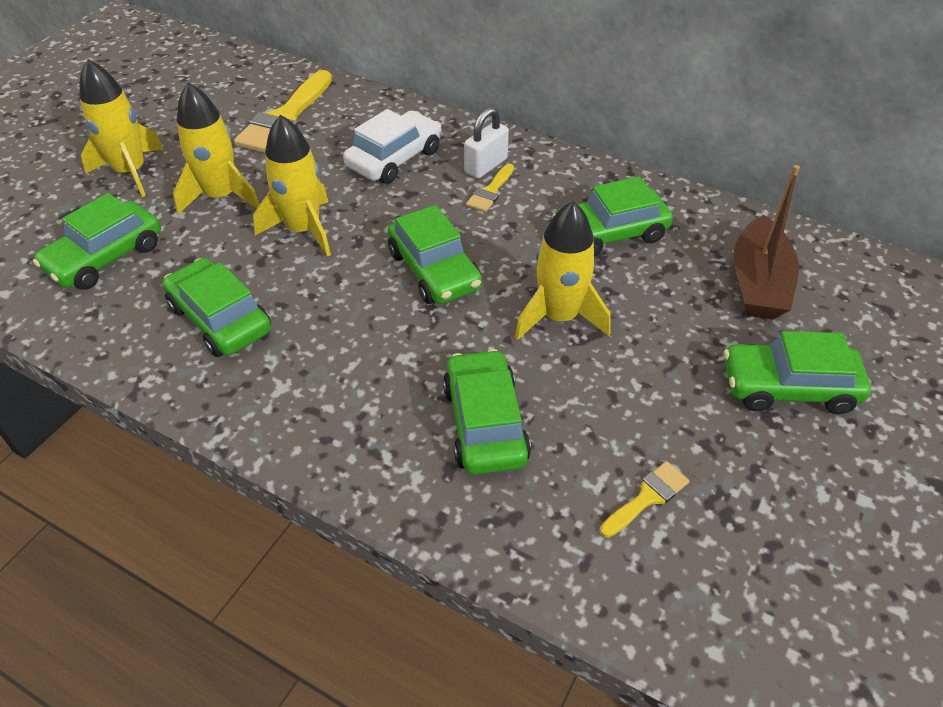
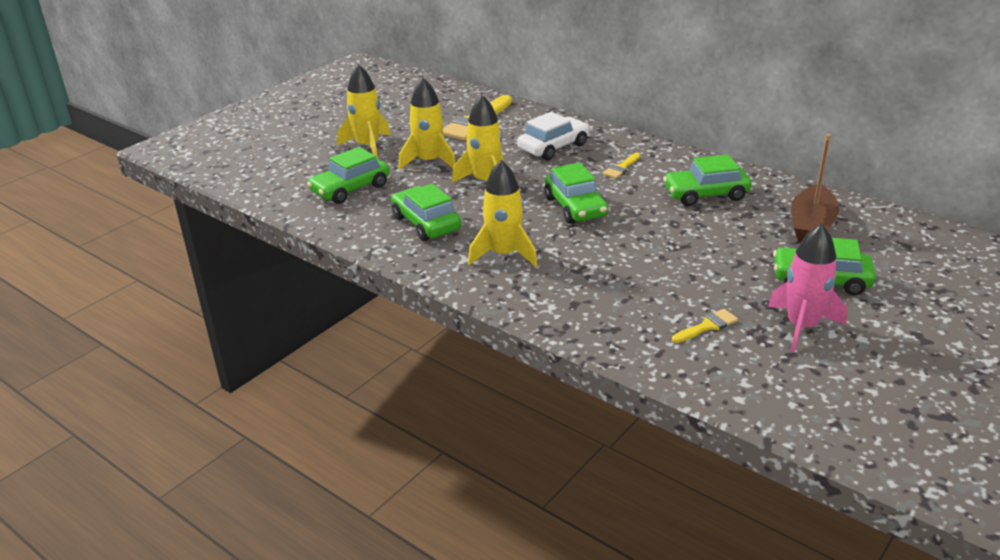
camera: 10 degrees right, 15 degrees down
green car [443,349,531,475] -> none
white padlock [464,107,509,179] -> none
yellow rocket [515,201,611,340] -> yellow rocket moved to [468,160,537,267]
none -> pink rocket [768,224,847,352]

